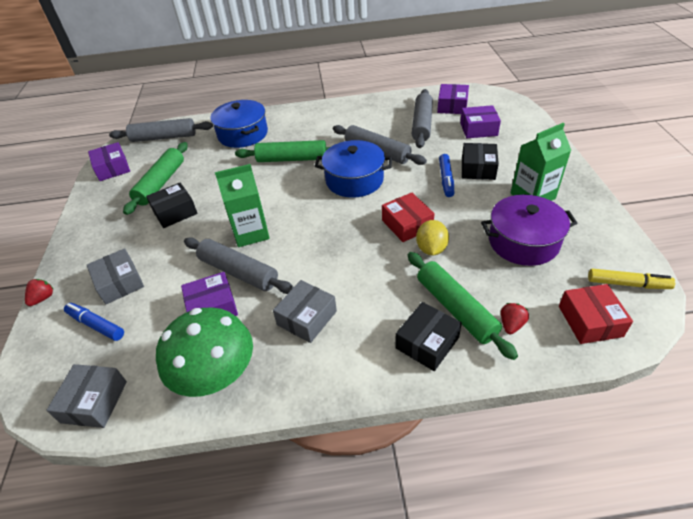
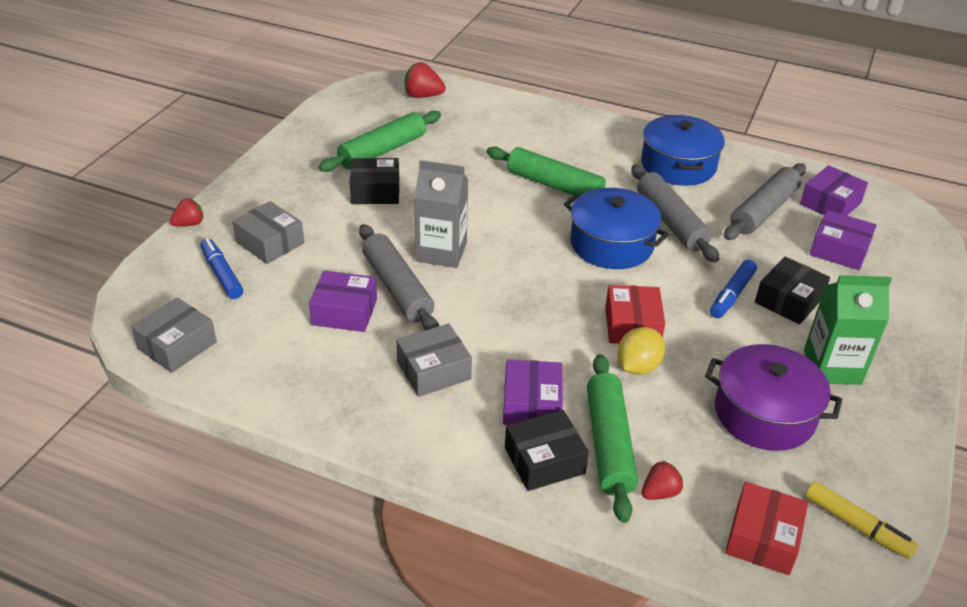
camera: 25 degrees right, 5 degrees down
grey box [87,248,144,304] -> grey box turned 45 degrees counterclockwise [232,201,304,264]
purple box [88,142,130,181] -> purple box moved to [503,359,563,425]
grey rolling pin [109,118,213,142] -> red strawberry [404,62,446,98]
green mushroom [156,307,253,397] -> none
blue pot [210,100,268,148] -> blue pot moved to [641,115,725,186]
green carton [215,164,270,247] -> grey carton [414,160,468,268]

